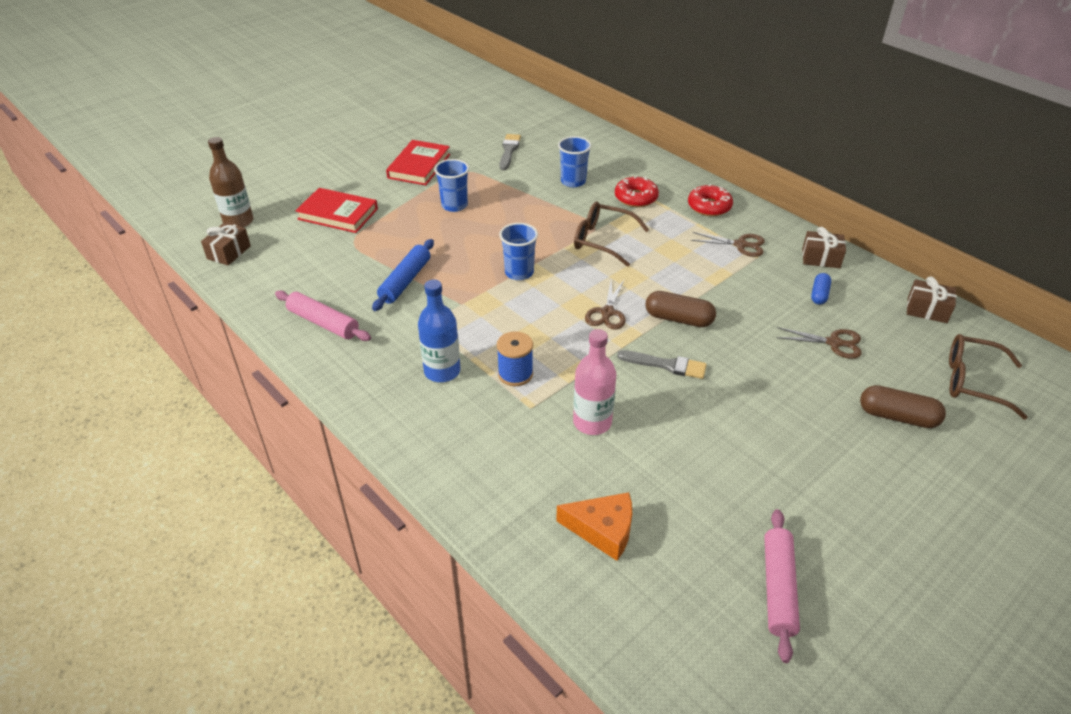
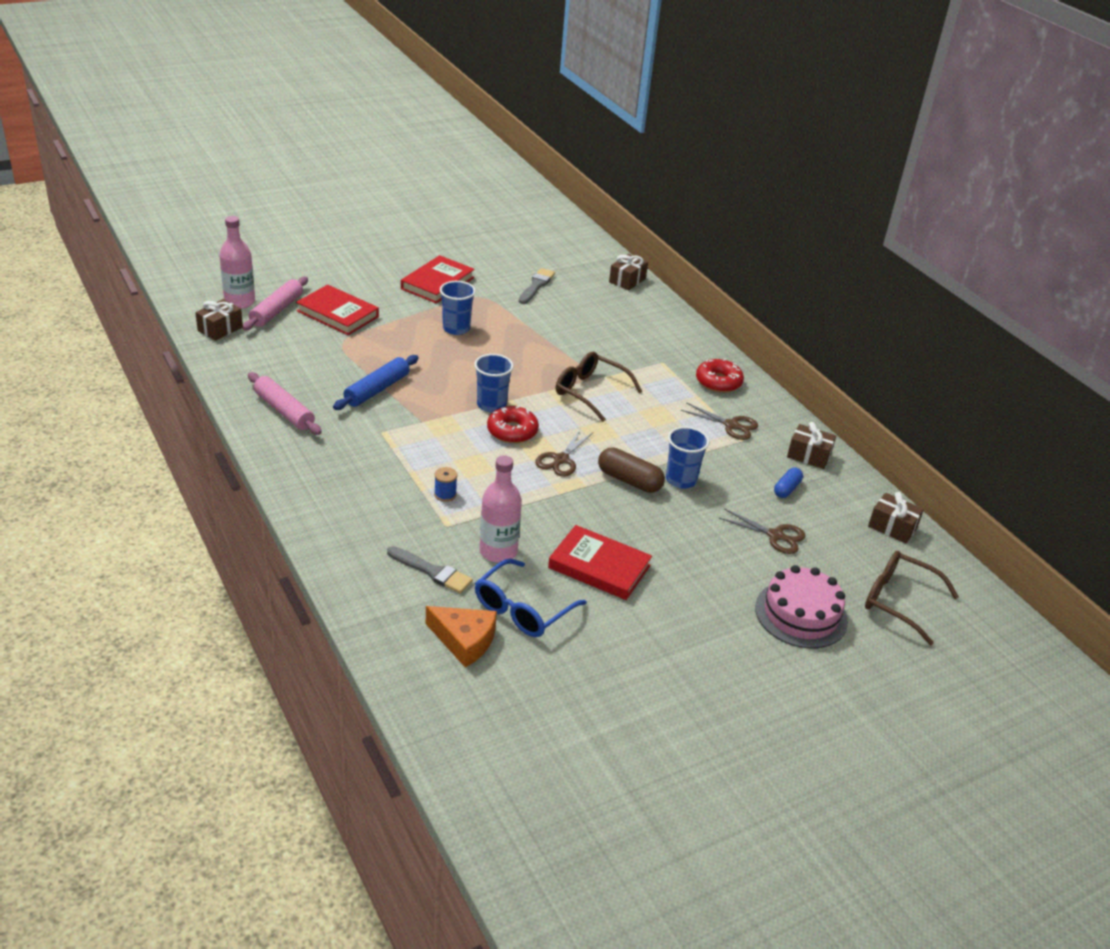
camera: 10 degrees right, 5 degrees down
brown bottle [208,137,253,228] -> pink bottle [220,216,255,309]
blue bottle [418,280,460,382] -> none
blue spool [497,331,533,386] -> blue spool [434,467,457,502], size x0.64
blue cup [558,136,592,187] -> blue cup moved to [666,427,709,488]
red donut [615,176,659,207] -> red donut moved to [487,406,539,443]
grey brush [617,350,707,379] -> grey brush moved to [387,546,473,594]
pink rolling pin [764,509,800,663] -> pink rolling pin moved to [242,277,308,330]
brown capsule [860,385,946,428] -> pink cake [755,565,848,648]
none -> blue glasses [475,559,587,637]
none -> red book [548,525,652,600]
none -> brown gift [609,254,648,290]

